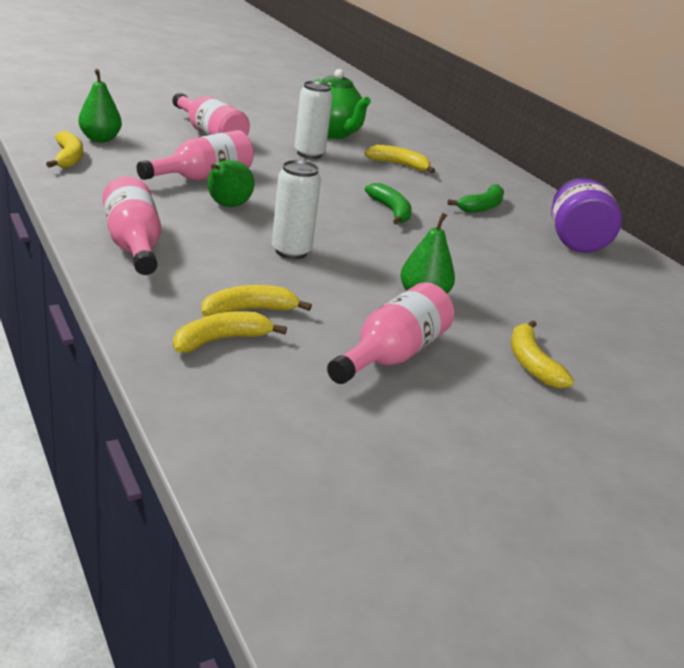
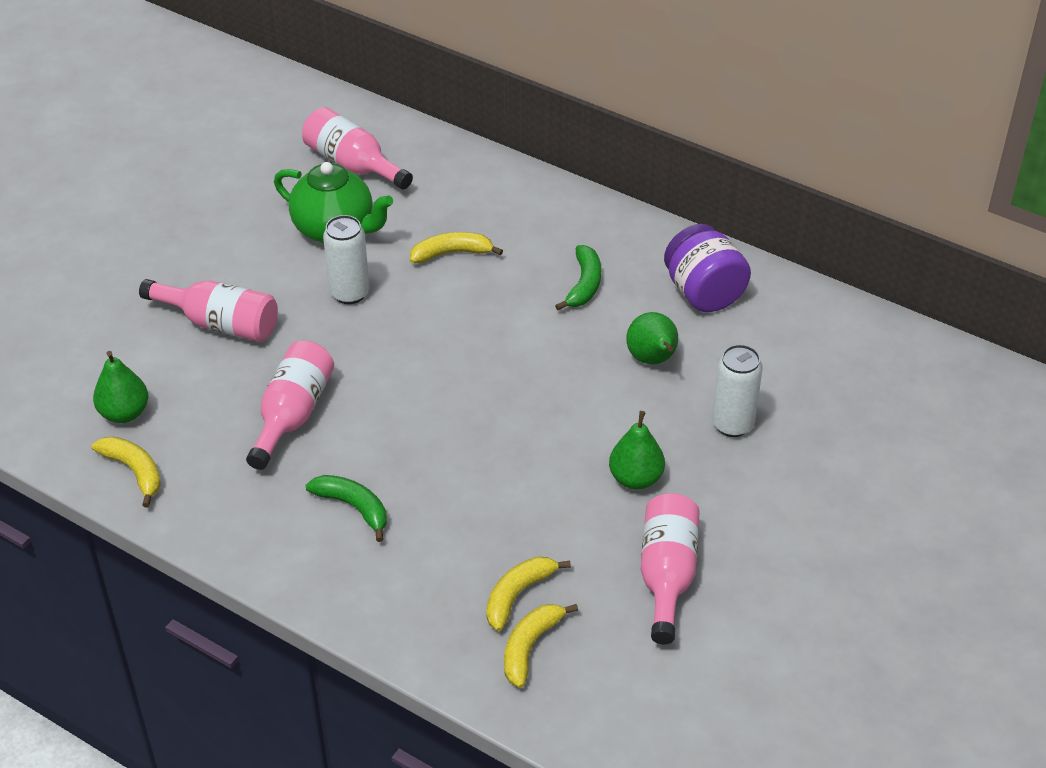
camera: 25 degrees left, 15 degrees up
pink bottle [102,177,161,275] -> pink bottle moved to [302,107,413,190]
green pear [208,160,254,207] -> green pear moved to [626,312,678,364]
white can [272,160,321,259] -> white can moved to [712,344,763,437]
green banana [365,183,412,225] -> green banana moved to [306,475,387,542]
yellow banana [511,320,574,389] -> none

